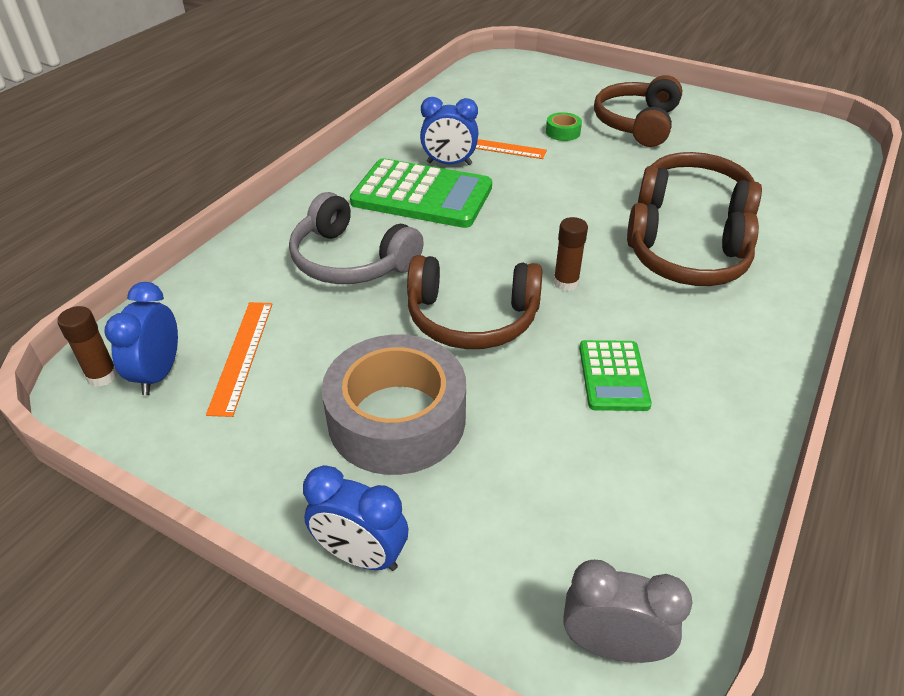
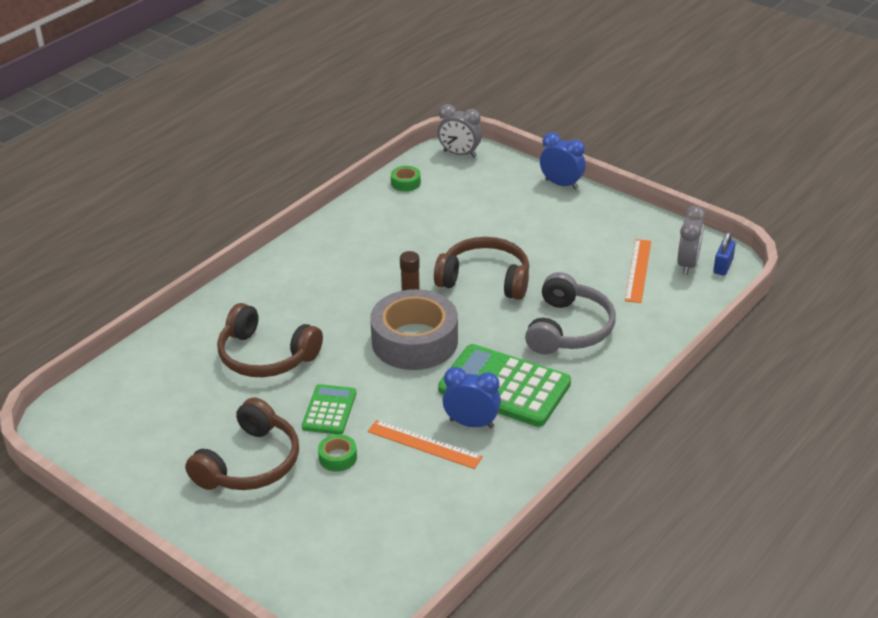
camera: 170 degrees left, 5 degrees down
brown glue stick [57,306,118,387] -> blue padlock [713,231,736,276]
blue clock [105,282,178,395] -> grey clock [677,206,705,275]
grey headphones [289,192,424,284] -> grey headphones turned 60 degrees clockwise [525,272,616,355]
grey tape [322,335,466,475] -> grey tape moved to [370,289,458,370]
green calculator [579,340,652,411] -> green calculator moved to [302,384,356,434]
brown headphones [627,203,759,286] -> none
none -> green tape [391,166,421,192]

